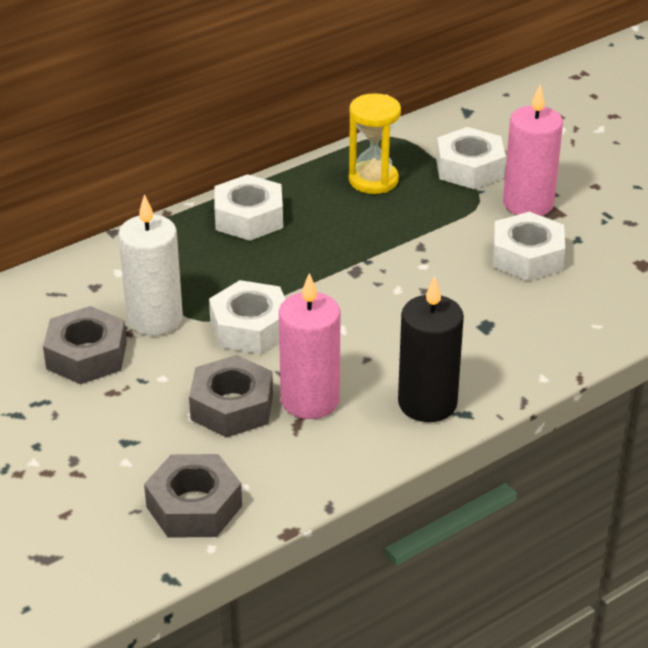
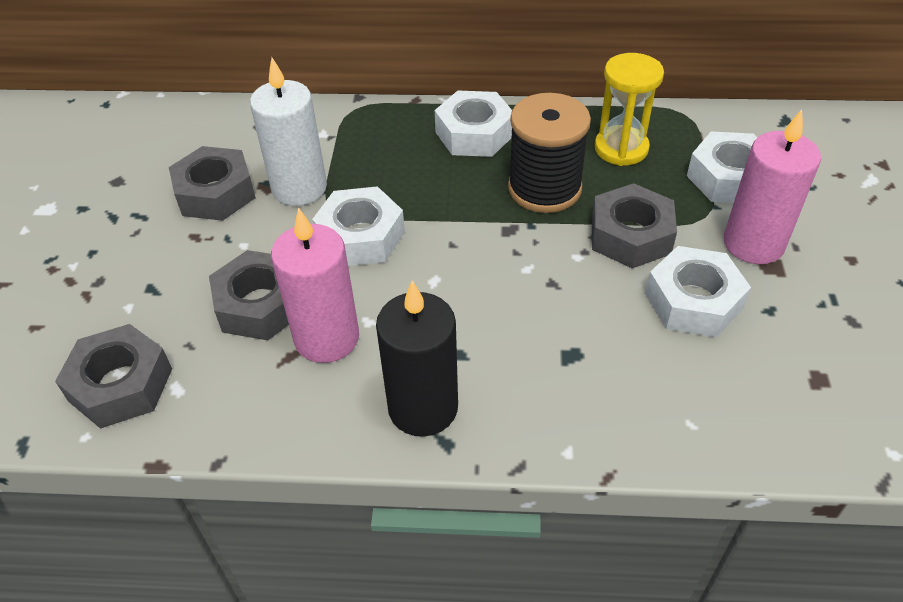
camera: 40 degrees right, 10 degrees up
none -> black spool [508,93,591,213]
none -> grey nut [592,183,677,269]

